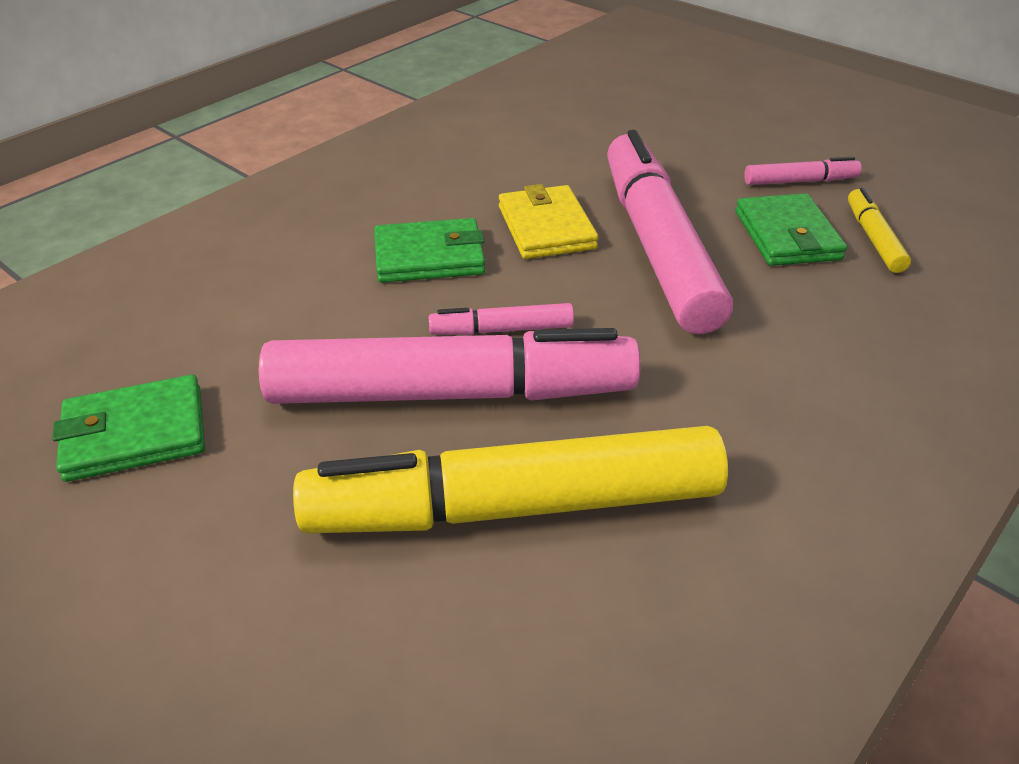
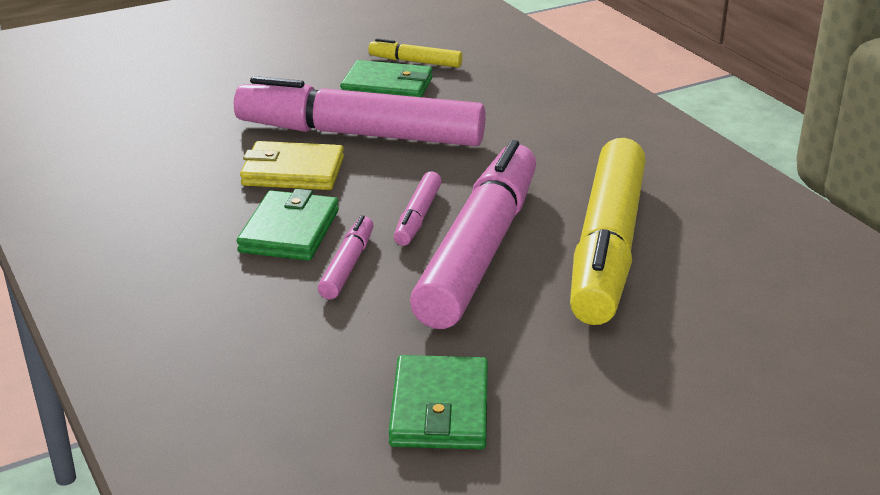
camera: 70 degrees left, 10 degrees down
pink marker [744,157,862,185] -> pink marker moved to [318,215,374,299]

